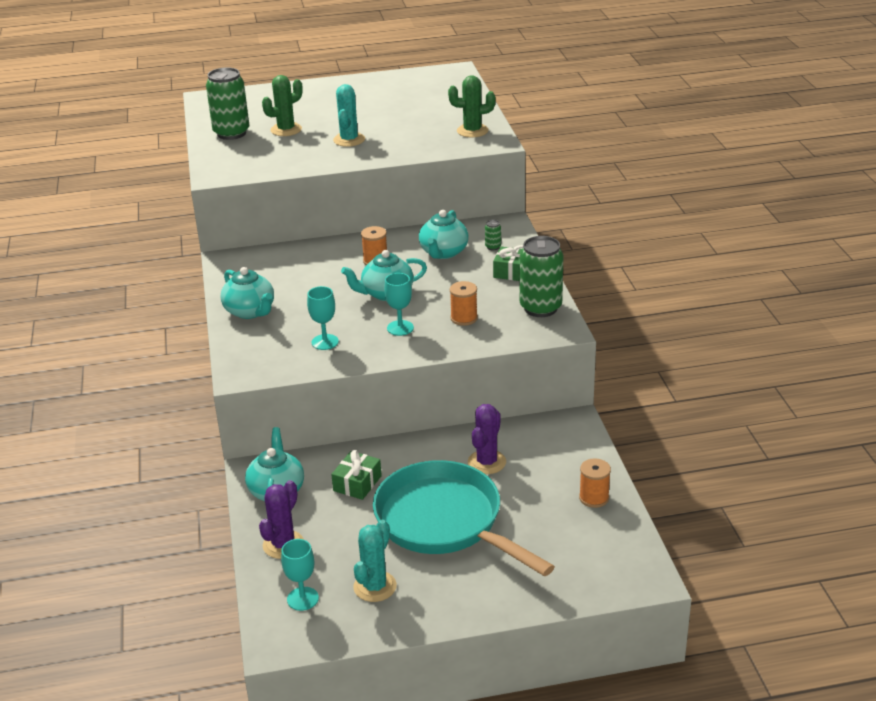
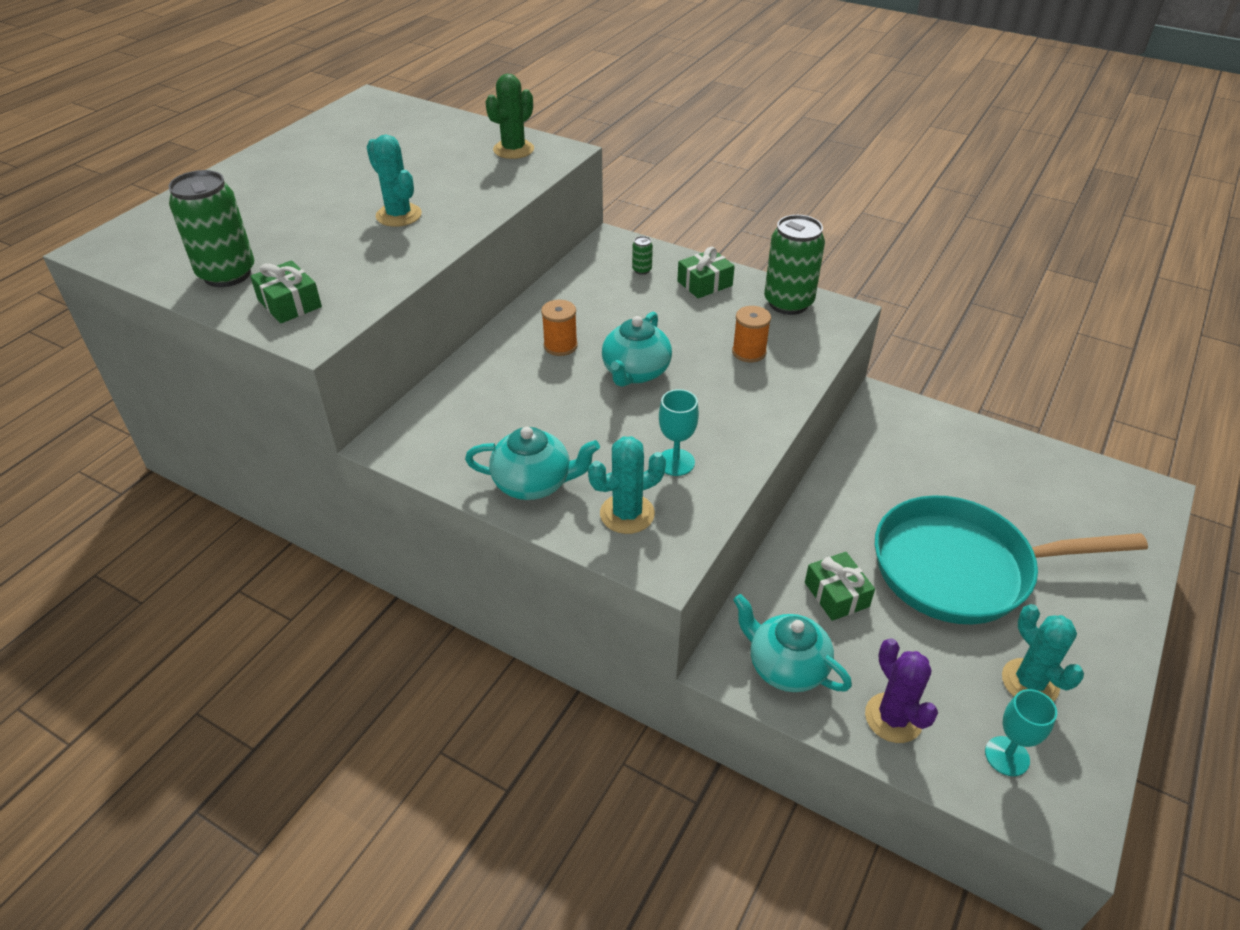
camera: 50 degrees left, 10 degrees up
green cactus [262,75,303,136] -> none
turquoise goblet [384,273,414,336] -> none
turquoise teapot [419,210,469,259] -> none
purple cactus [468,404,506,474] -> none
orange spool [579,459,611,508] -> none
none -> green gift [250,260,322,323]
none -> turquoise cactus [588,436,666,534]

